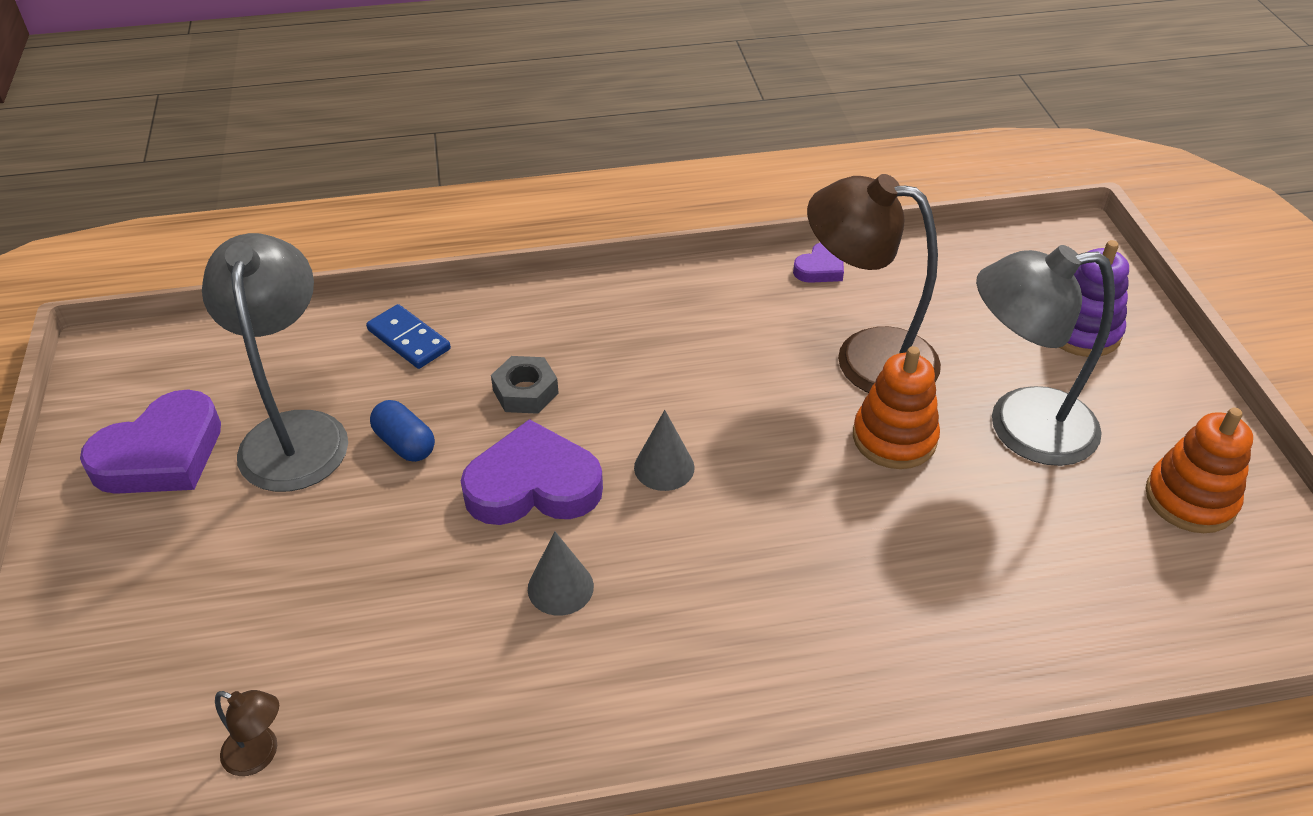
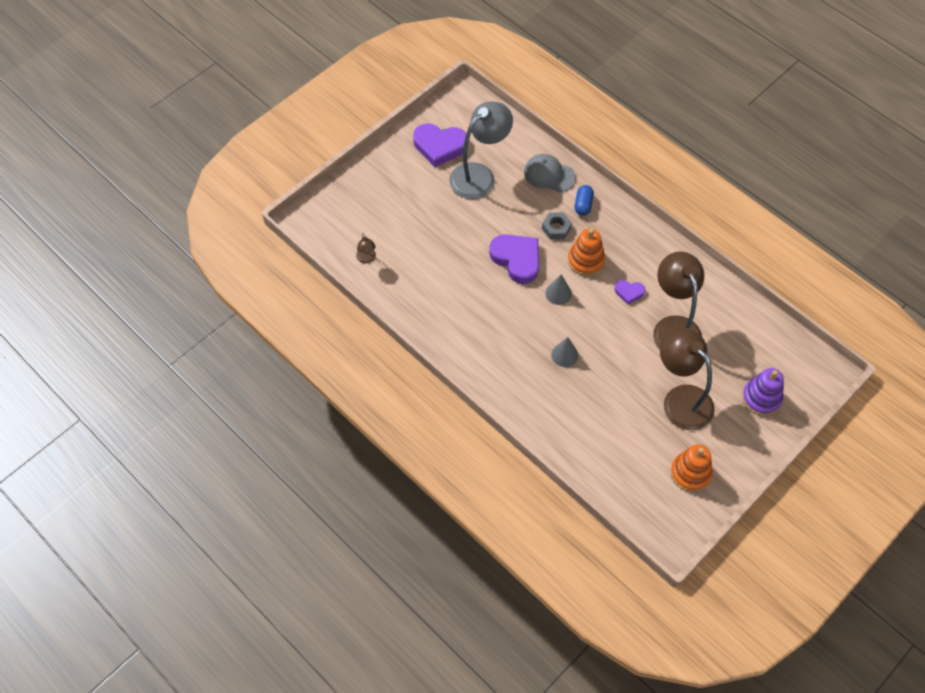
camera: 55 degrees right, 15 degrees up
blue domino [366,304,451,369] -> grey cap [524,154,576,192]
blue capsule [370,400,435,462] -> blue capsule moved to [575,185,594,216]
grey cone [528,532,594,616] -> grey cone moved to [551,337,578,367]
purple heart [793,243,844,283] -> purple heart moved to [615,280,645,305]
orange stacking toy [853,346,940,469] -> orange stacking toy moved to [568,229,605,276]
grey lamp [976,245,1115,466] -> brown lamp [660,327,715,430]

